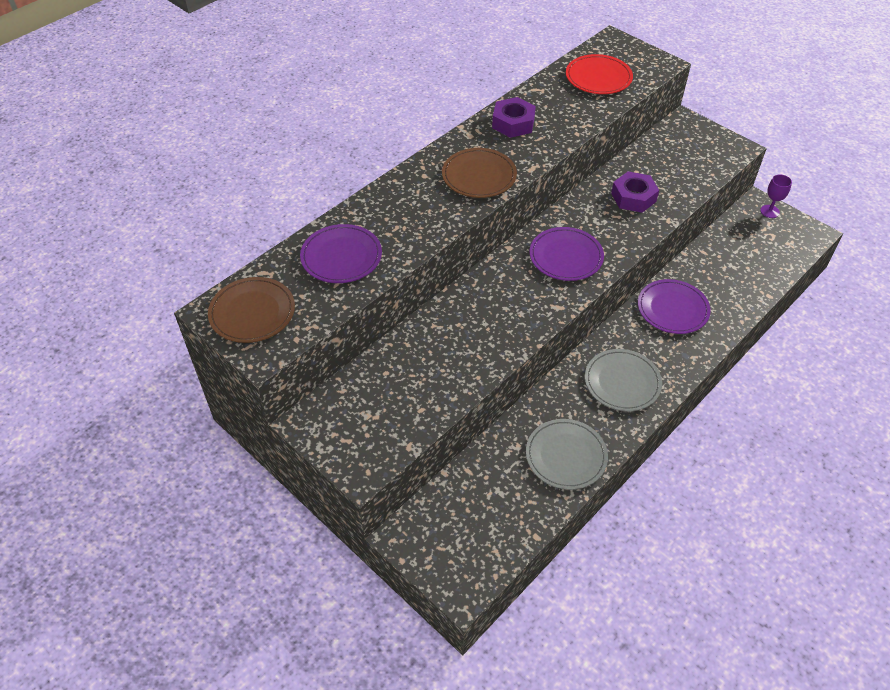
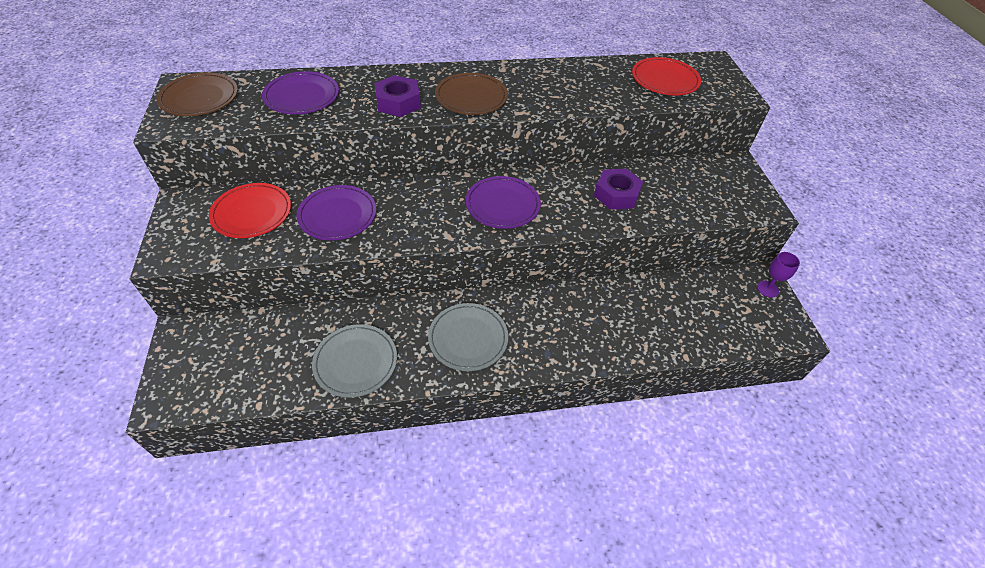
camera: 35 degrees right, 0 degrees up
purple nut [492,97,536,138] -> purple nut moved to [375,75,421,117]
purple plate [638,279,711,334] -> purple plate moved to [297,185,376,240]
none -> red plate [209,183,291,238]

